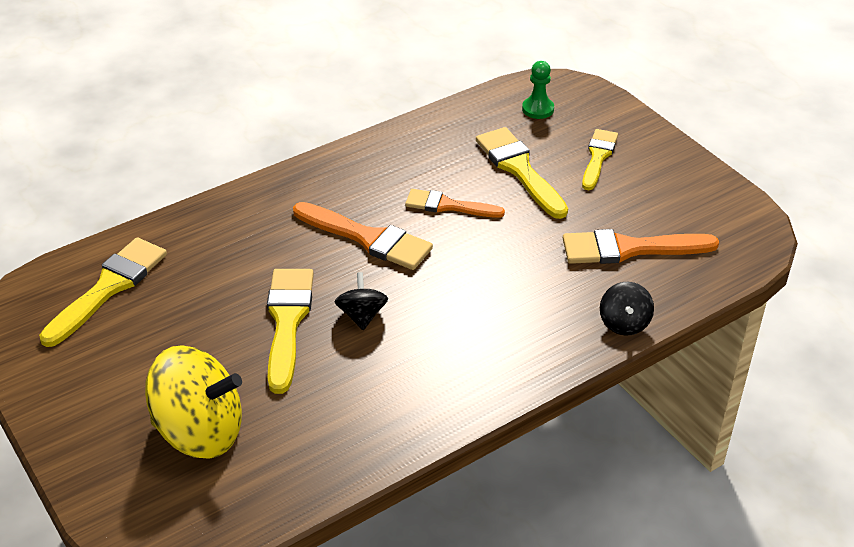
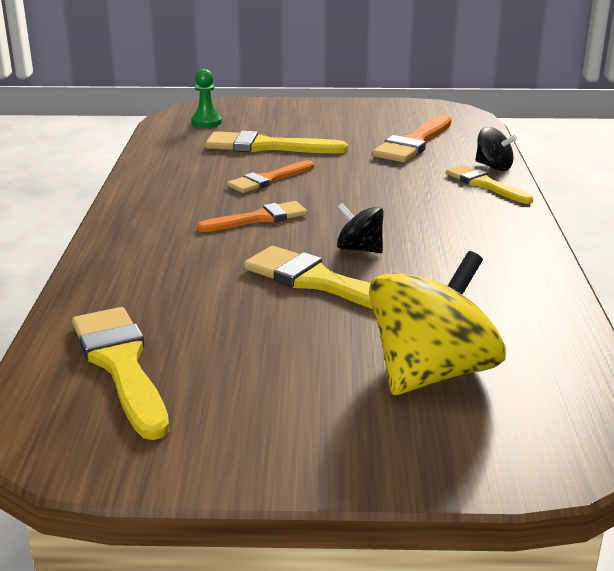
camera: 55 degrees left, 15 degrees down
orange brush [293,202,433,270] -> orange brush [197,201,307,232], size x0.66
yellow brush [582,129,618,190] -> yellow brush moved to [446,165,533,204]

